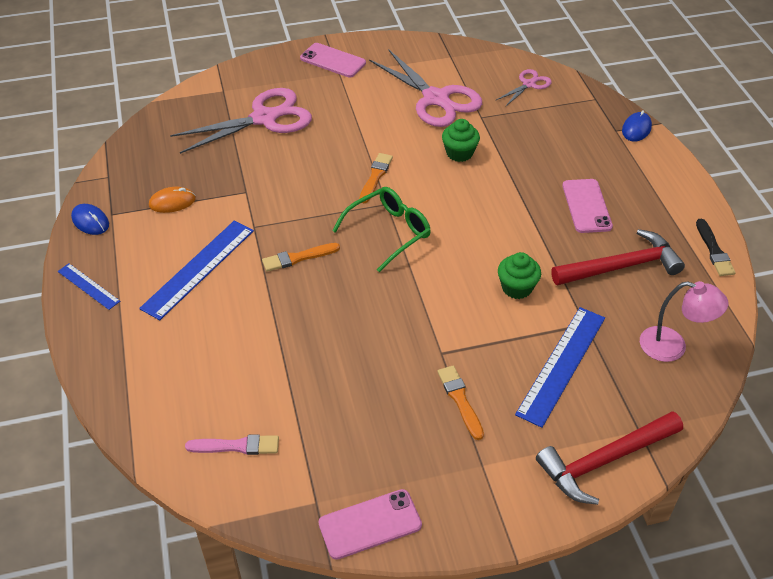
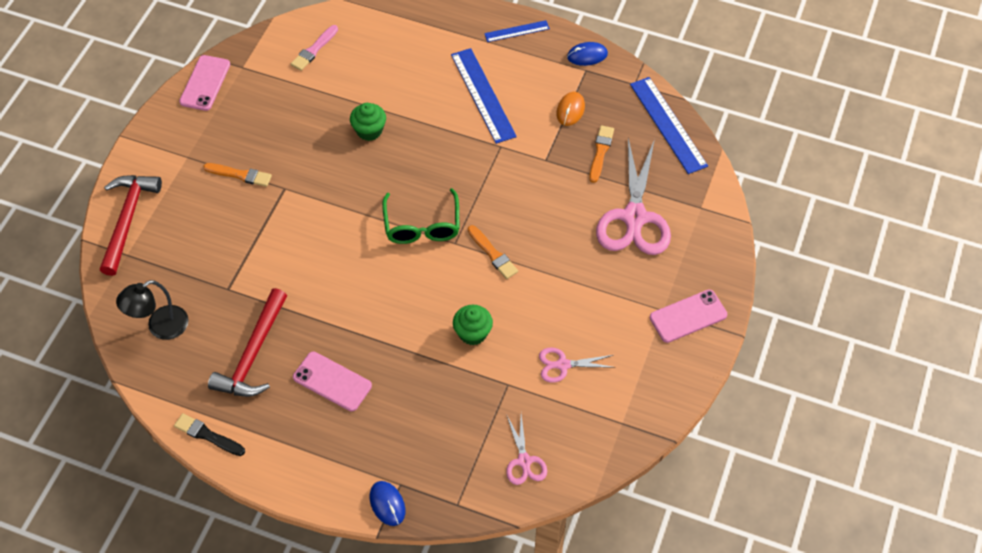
camera: 125 degrees right, 10 degrees up
orange brush [262,243,340,272] -> orange brush moved to [589,125,614,183]
pink scissors [369,49,482,127] -> pink scissors [539,347,616,383], size x0.50
green cupcake [498,252,541,299] -> green cupcake moved to [350,103,386,141]
blue ruler [515,307,605,428] -> blue ruler moved to [630,77,708,174]
pink lamp [640,281,728,362] -> black lamp [116,280,189,340]

